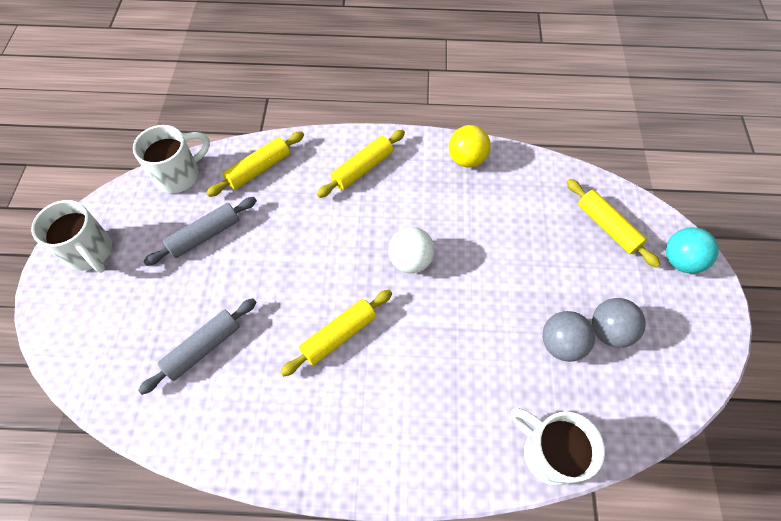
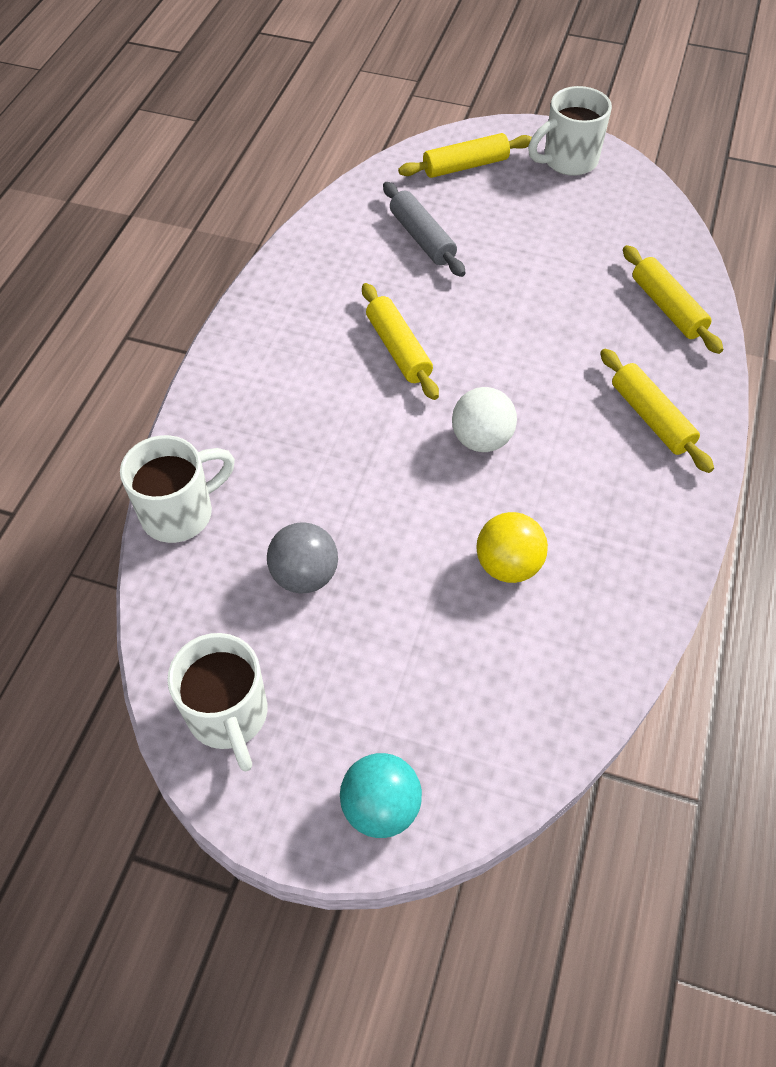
camera: 105 degrees right, 5 degrees down
white mug [133,125,210,193] -> white mug moved to [167,633,267,771]
grey rolling pin [143,197,257,266] -> none
yellow ball [449,125,491,168] -> yellow ball moved to [477,512,548,583]
yellow rolling pin [567,179,660,268] -> yellow rolling pin moved to [398,133,532,178]
grey ball [592,298,646,348] -> none

